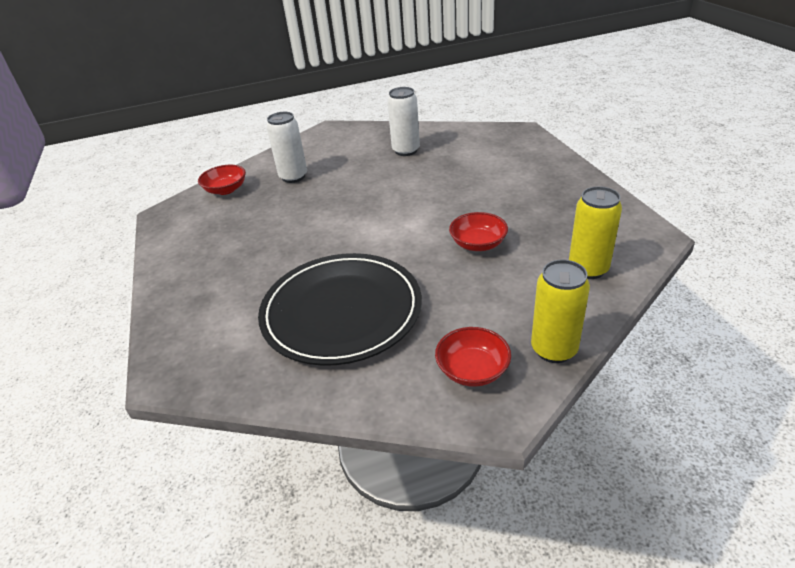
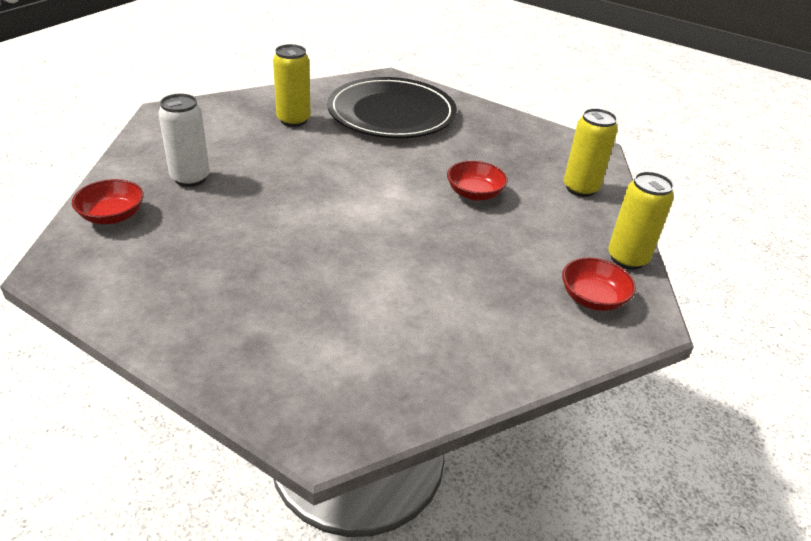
camera: 45 degrees left, 0 degrees up
black plate [258,253,422,366] -> black plate moved to [327,77,457,138]
white can [387,87,420,156] -> yellow can [273,44,311,127]

